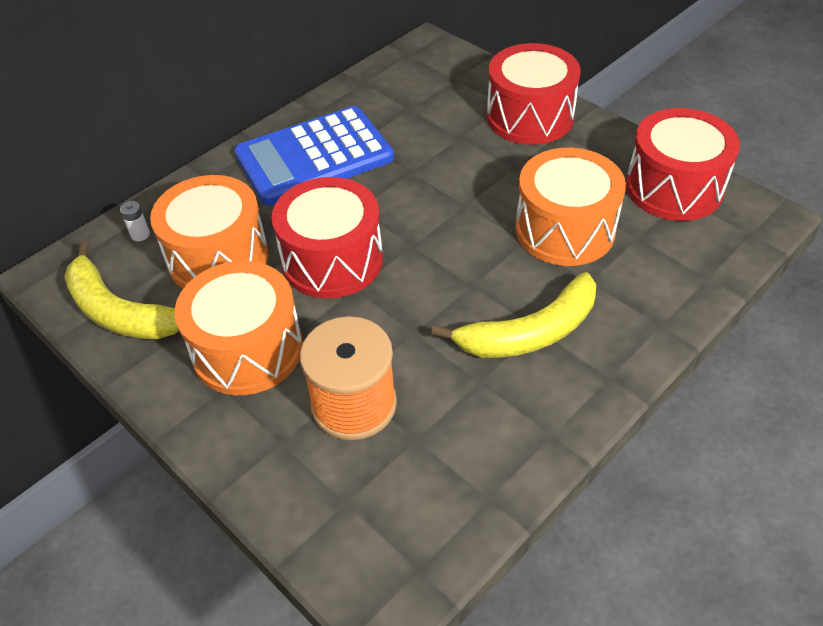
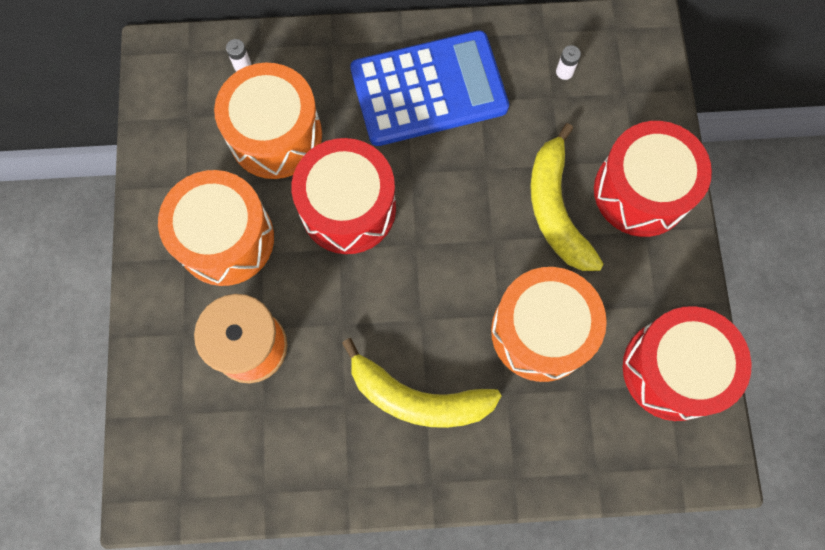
camera: 40 degrees right, 25 degrees up
yellow banana [64,242,179,339] -> yellow banana moved to [530,123,604,271]
blue calculator [234,106,394,206] -> blue calculator turned 150 degrees clockwise [350,30,509,146]
none -> white battery [556,45,581,80]

